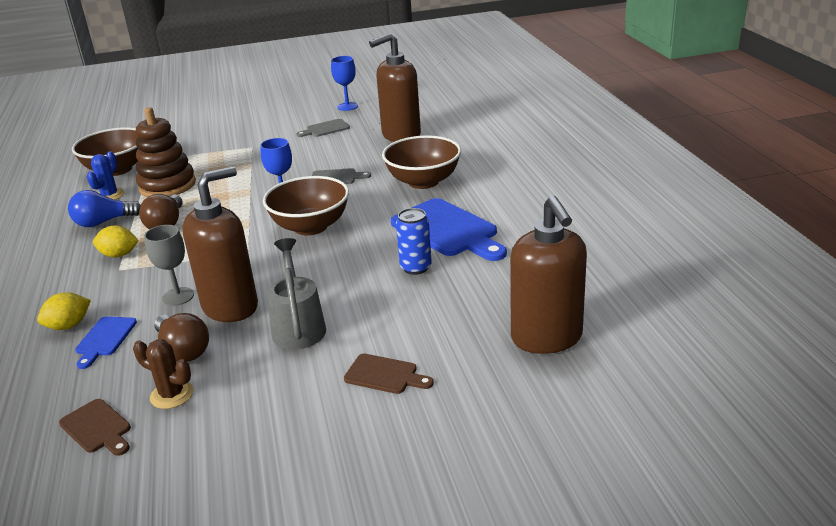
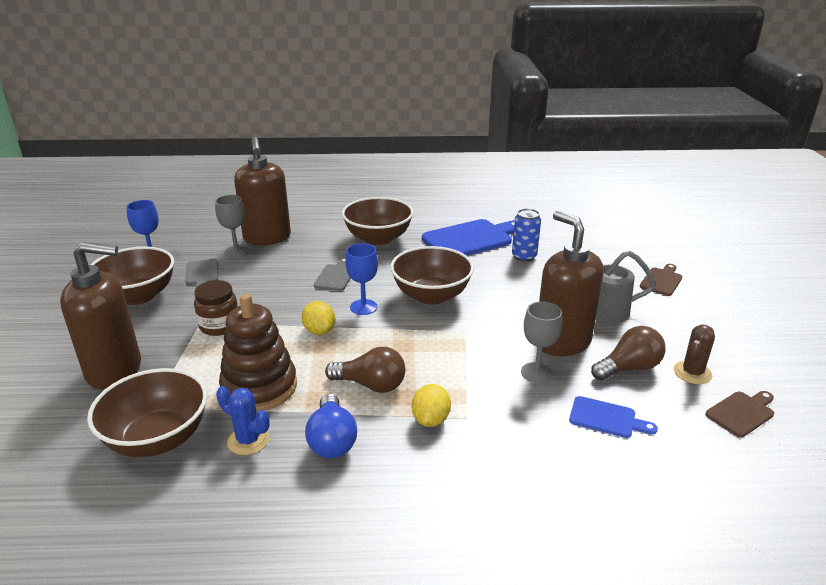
camera: 80 degrees left, 0 degrees up
yellow lemon [37,292,91,330] -> yellow lemon moved to [302,301,335,335]
brown soap dispenser [510,196,587,354] -> brown soap dispenser moved to [60,242,141,389]
none -> brown bowl [90,246,174,305]
none -> brown jar [194,280,238,336]
none -> grey goblet [215,195,249,258]

